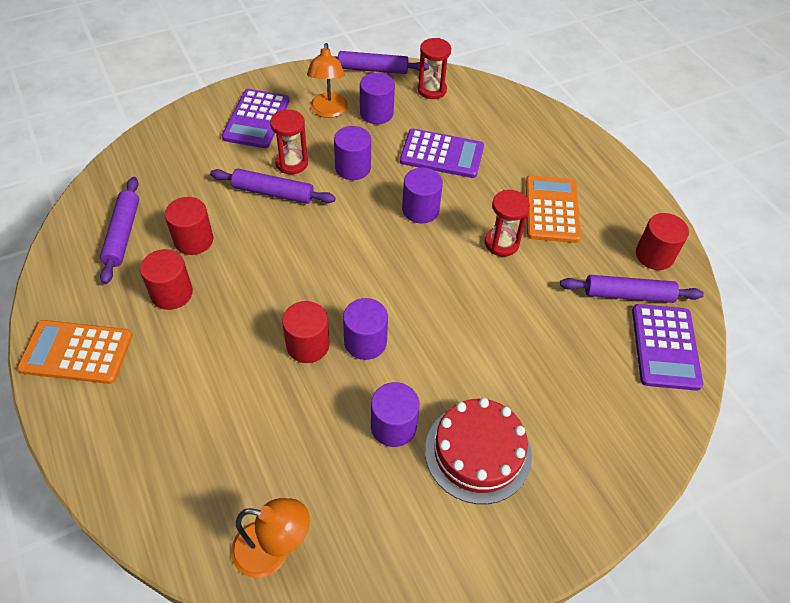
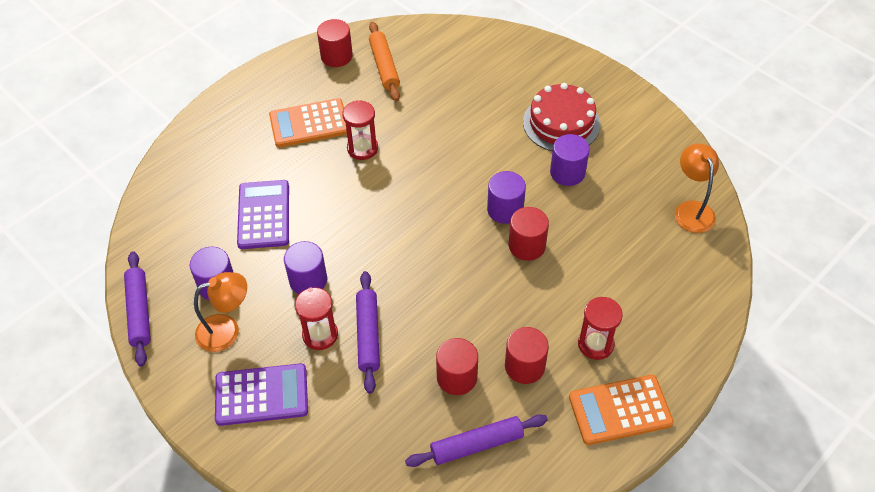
camera: 105 degrees left, 0 degrees up
orange calculator [17,320,133,384] -> orange calculator turned 90 degrees clockwise [569,375,674,445]
purple cylinder [402,167,443,223] -> none
red hourglass [417,38,451,99] -> red hourglass moved to [578,297,623,360]
purple rolling pin [560,275,704,303] -> orange rolling pin [369,22,400,101]
purple calculator [632,304,703,391] -> none

